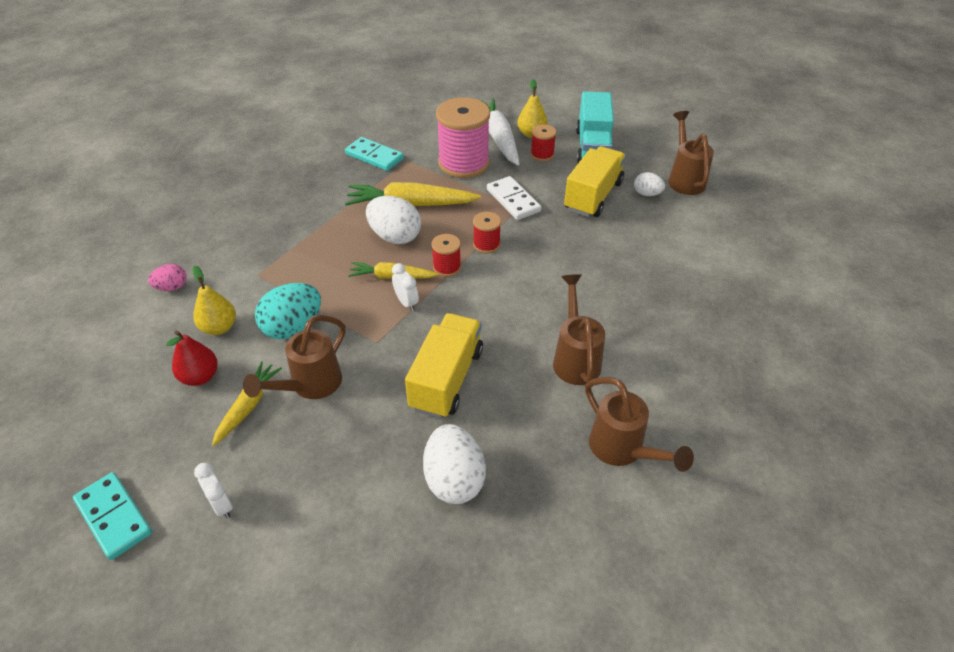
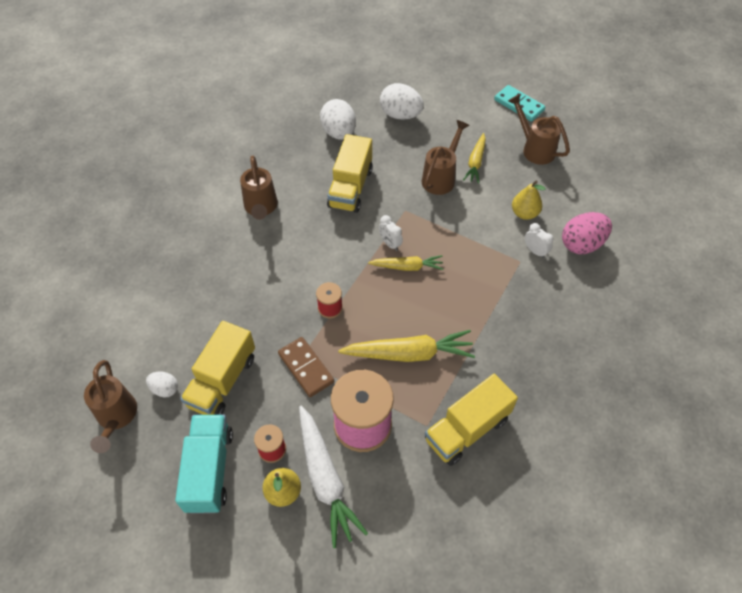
camera: 175 degrees right, 10 degrees up
pink egg [148,264,187,291] -> pink egg [562,212,612,254], size x1.81
red pear [166,330,218,386] -> none
white clock [194,463,233,518] -> white clock moved to [525,223,553,258]
turquoise egg [255,283,321,339] -> none
turquoise domino [345,137,404,171] -> yellow truck [425,374,518,466]
white egg [366,195,421,244] -> white egg moved to [380,83,424,120]
red spool [431,234,461,277] -> none
white domino [487,176,541,220] -> brown domino [278,337,334,397]
brown watering can [585,377,694,472] -> brown watering can moved to [508,94,570,165]

